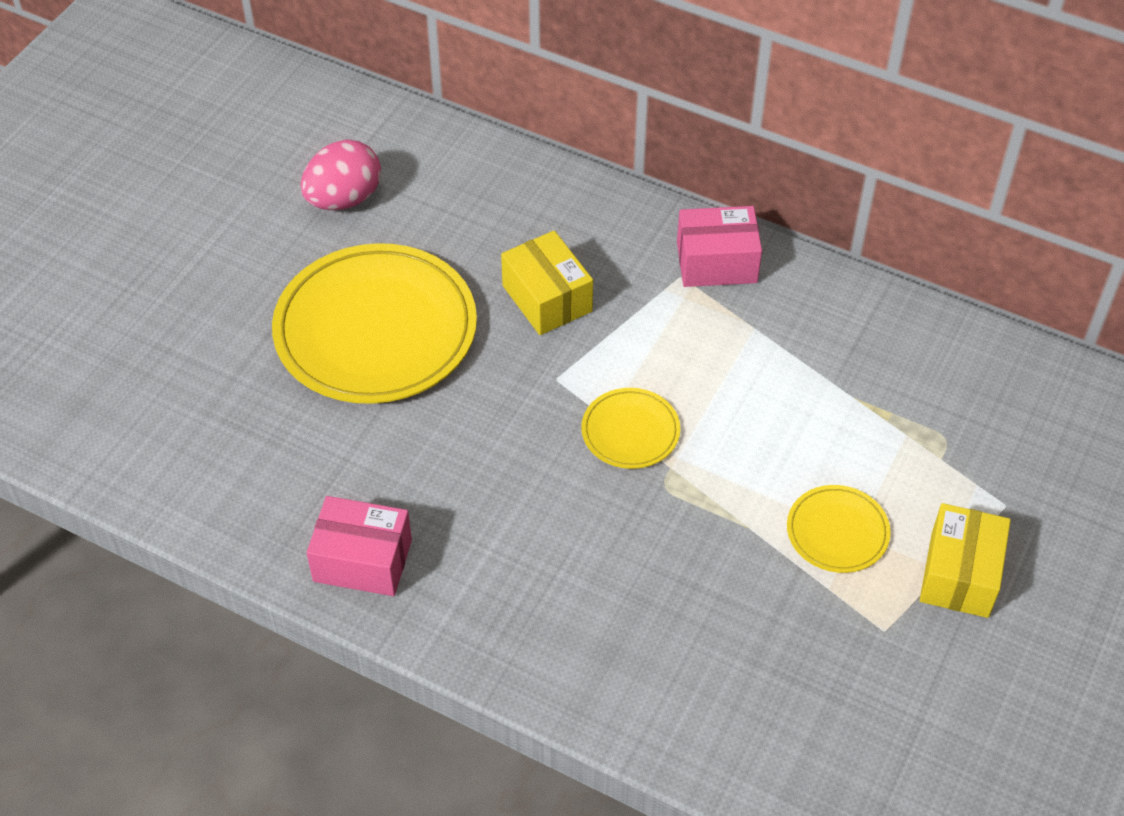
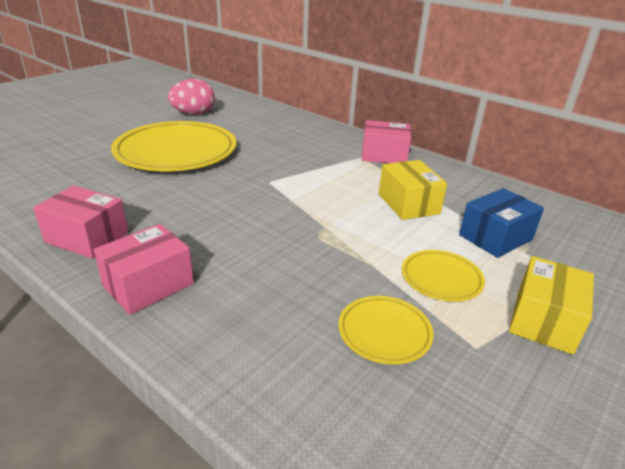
camera: 10 degrees right, 20 degrees down
yellow box [501,231,593,335] -> yellow box moved to [379,160,447,220]
yellow plate [581,388,680,469] -> yellow plate moved to [338,296,434,365]
none -> pink box [94,224,194,315]
none -> blue box [459,188,544,258]

